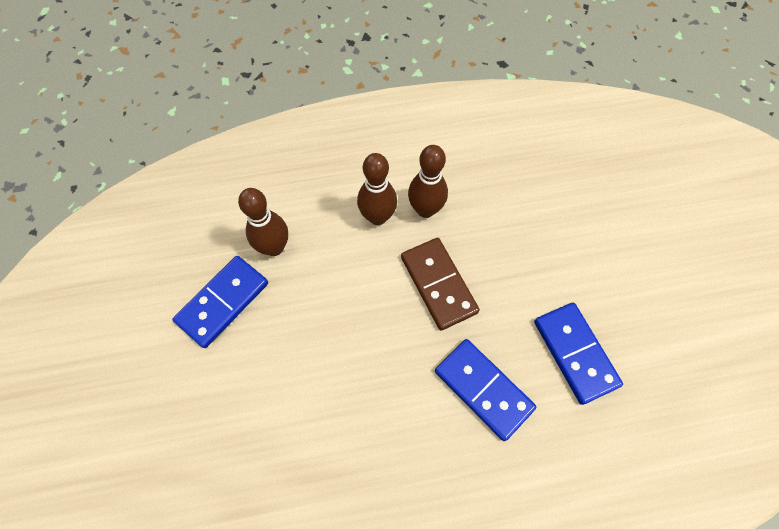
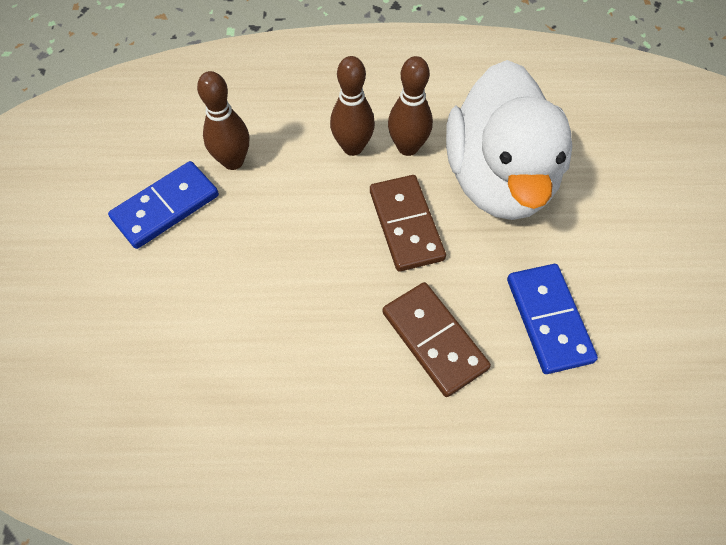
camera: 10 degrees right, 5 degrees down
blue domino [435,339,536,441] -> brown domino [382,282,491,397]
none -> white duck [446,60,572,220]

